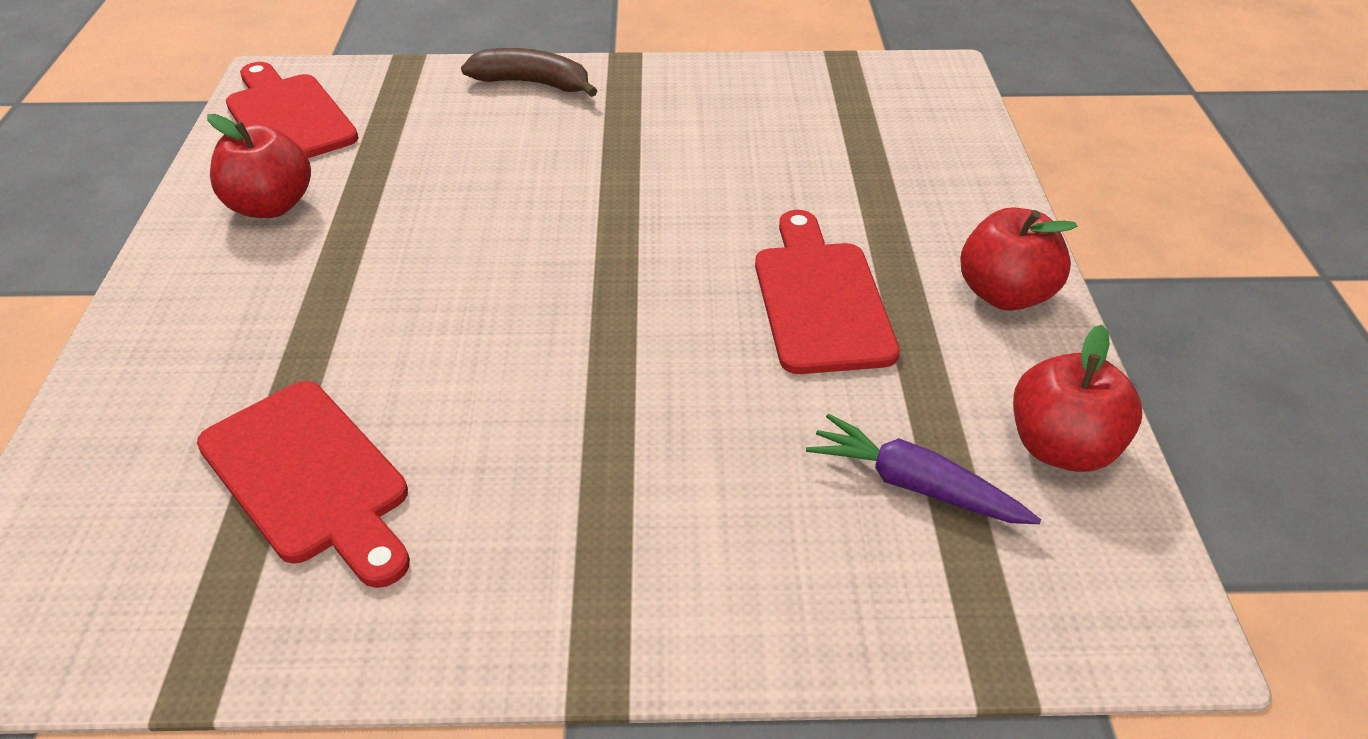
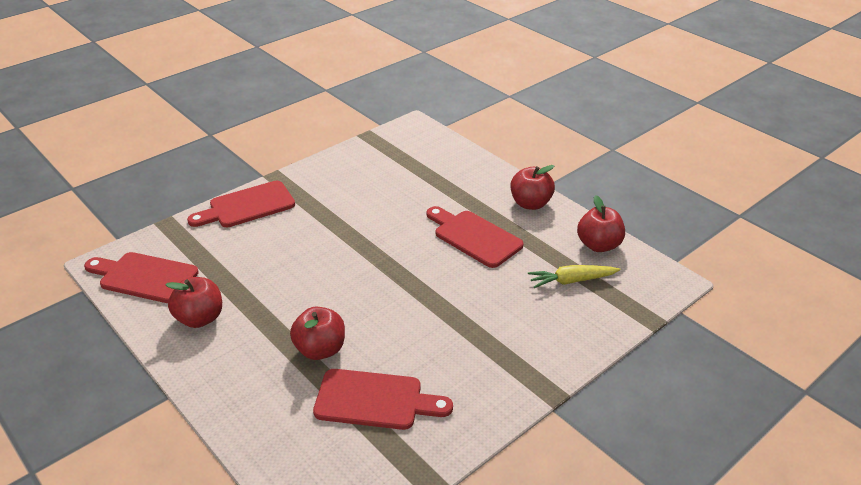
camera: 40 degrees left, 5 degrees down
brown banana [461,48,597,97] -> red cutting board [187,181,295,227]
purple carrot [806,414,1041,524] -> yellow carrot [528,265,620,288]
none -> red apple [290,307,345,360]

